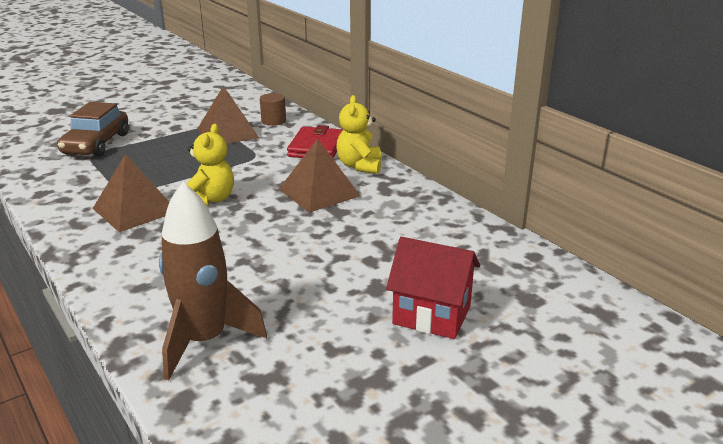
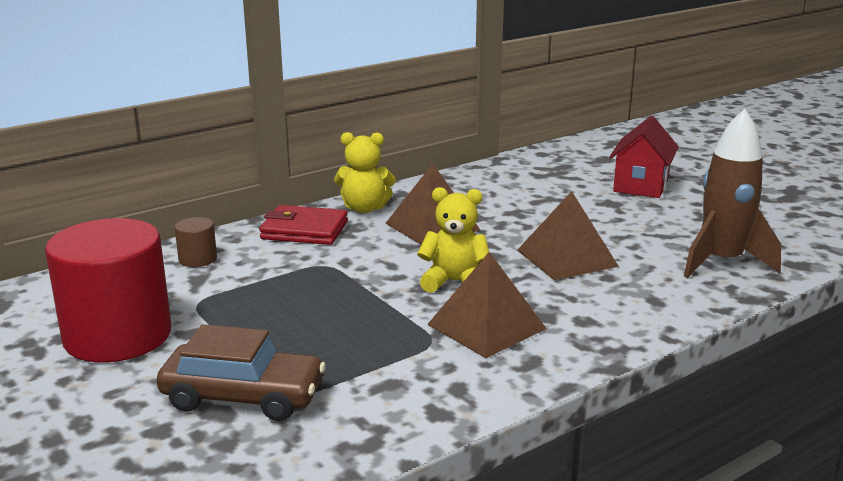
camera: 90 degrees left, 5 degrees down
brown pyramid [198,86,259,144] -> brown pyramid moved to [517,191,619,280]
none -> red cylinder [45,218,171,362]

